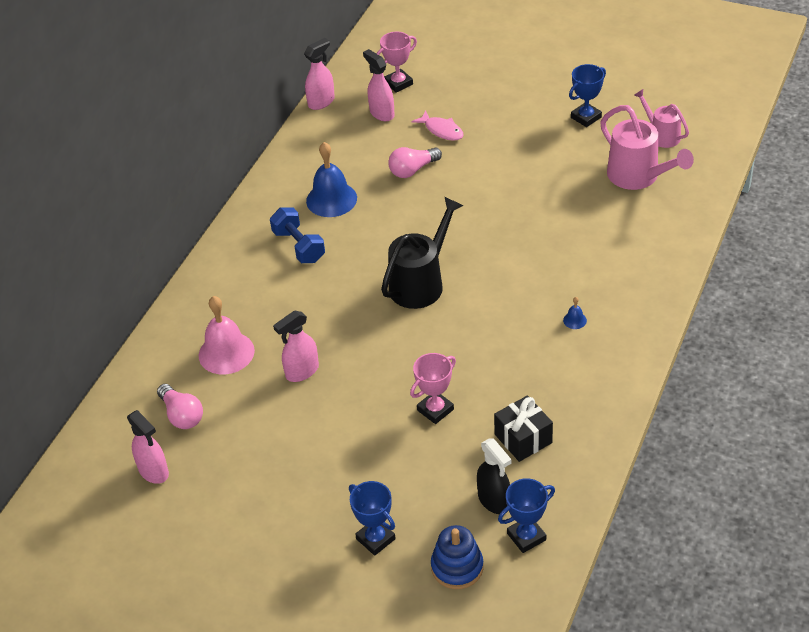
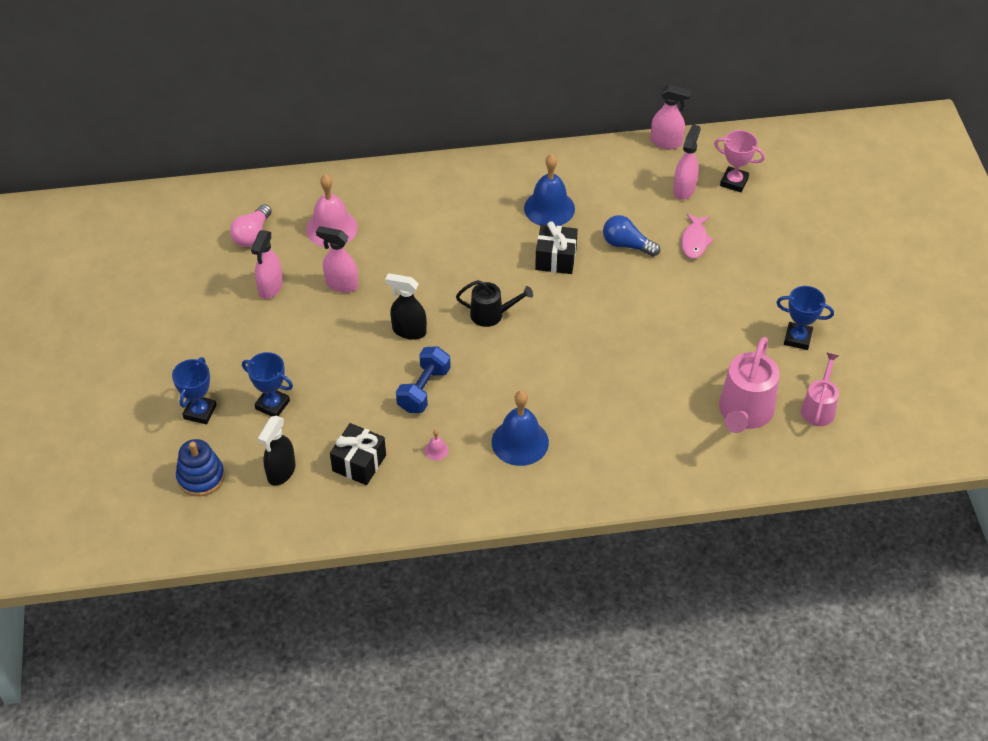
camera: 55 degrees right, 5 degrees up
pink spray bottle [127,410,169,484] -> pink spray bottle moved to [251,230,283,299]
blue dumbbell [270,207,325,263] -> blue dumbbell moved to [396,346,451,413]
black watering can [381,197,464,309] -> black watering can [456,280,533,327], size x0.61
pink light bulb [388,147,442,178] -> blue light bulb [603,215,660,257]
pink trophy [410,353,456,424] -> none
blue trophy [498,478,555,553] -> blue trophy moved to [242,352,293,416]
blue bell [563,297,587,329] -> blue bell [492,391,549,466], size x2.40
none -> black spray bottle [385,273,427,340]
none -> pink bell [425,430,449,460]
none -> black gift [535,221,578,274]

